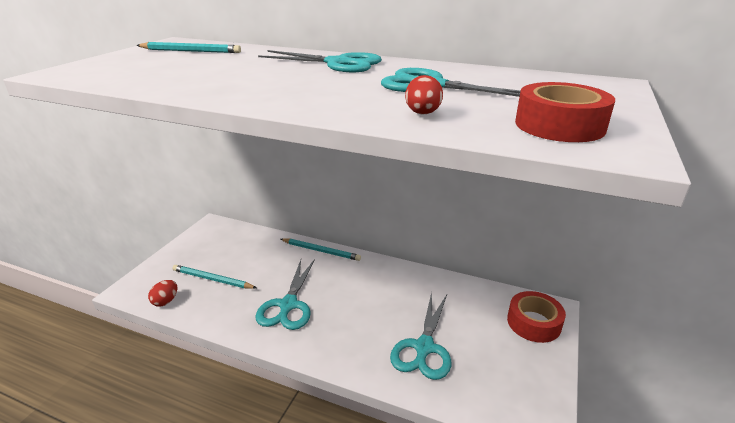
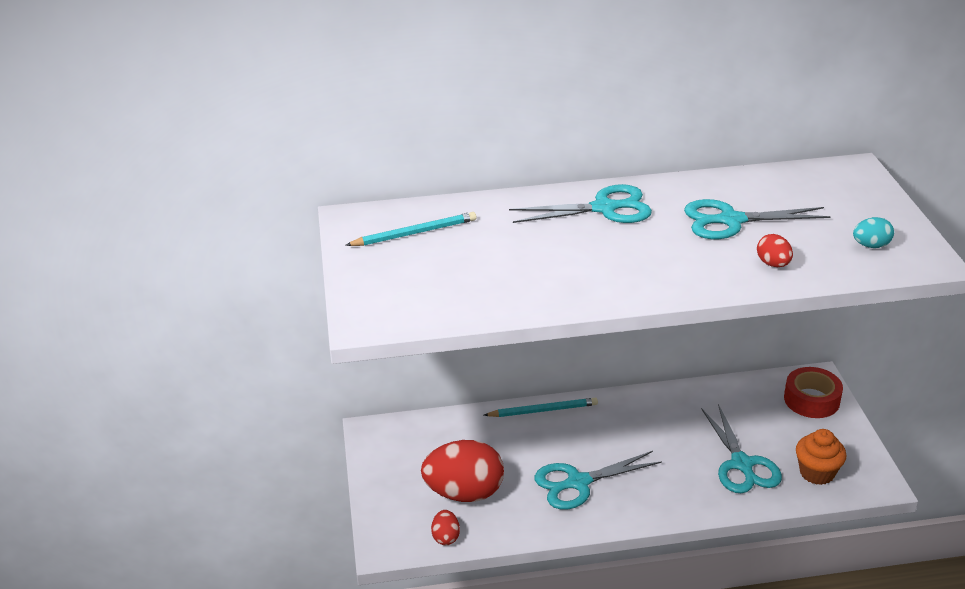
camera: 30 degrees left, 5 degrees up
turquoise pencil [172,265,257,289] -> red egg [421,440,504,502]
turquoise scissors [256,259,315,330] -> turquoise scissors turned 90 degrees clockwise [535,451,662,510]
red tape [515,82,615,142] -> turquoise egg [853,217,894,248]
none -> orange cupcake [796,429,846,485]

